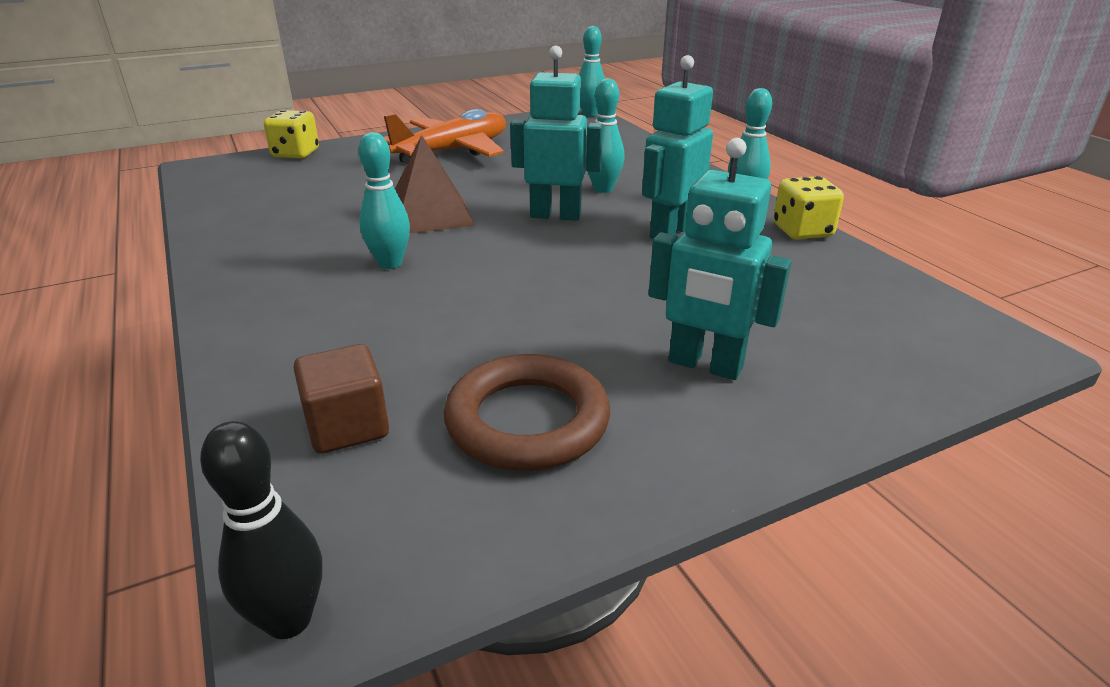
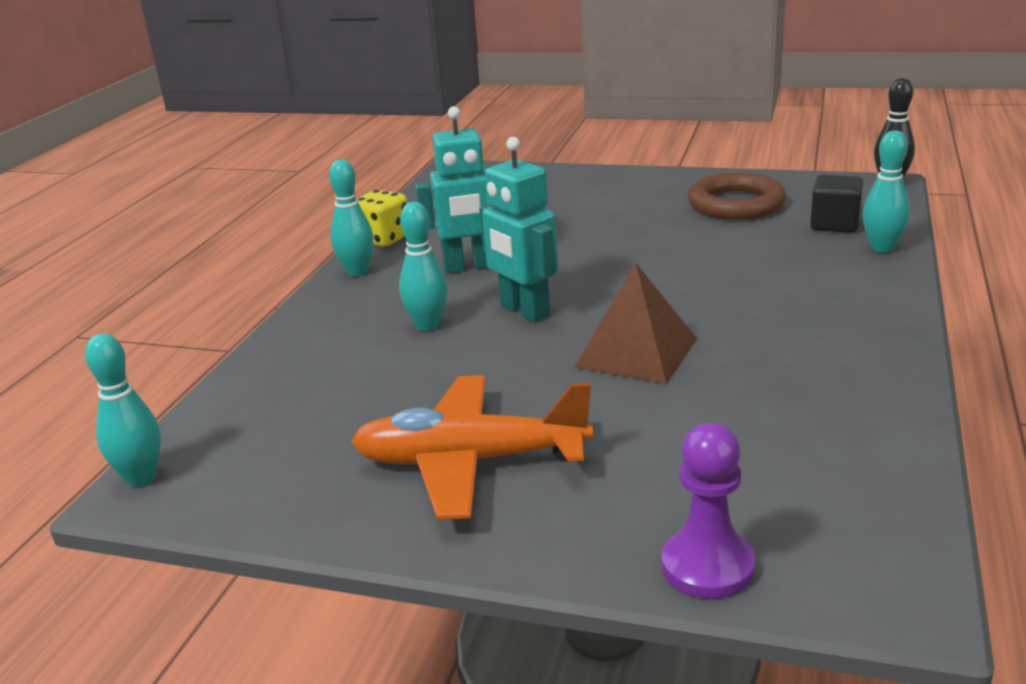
camera: 135 degrees left, 5 degrees down
yellow dice [264,110,319,158] -> purple pawn [661,423,755,599]
brown cube [294,344,389,454] -> black cube [810,175,863,233]
turquoise bowling pin [359,132,410,269] -> turquoise bowling pin moved to [863,130,910,253]
turquoise robot [648,138,791,380] -> none

